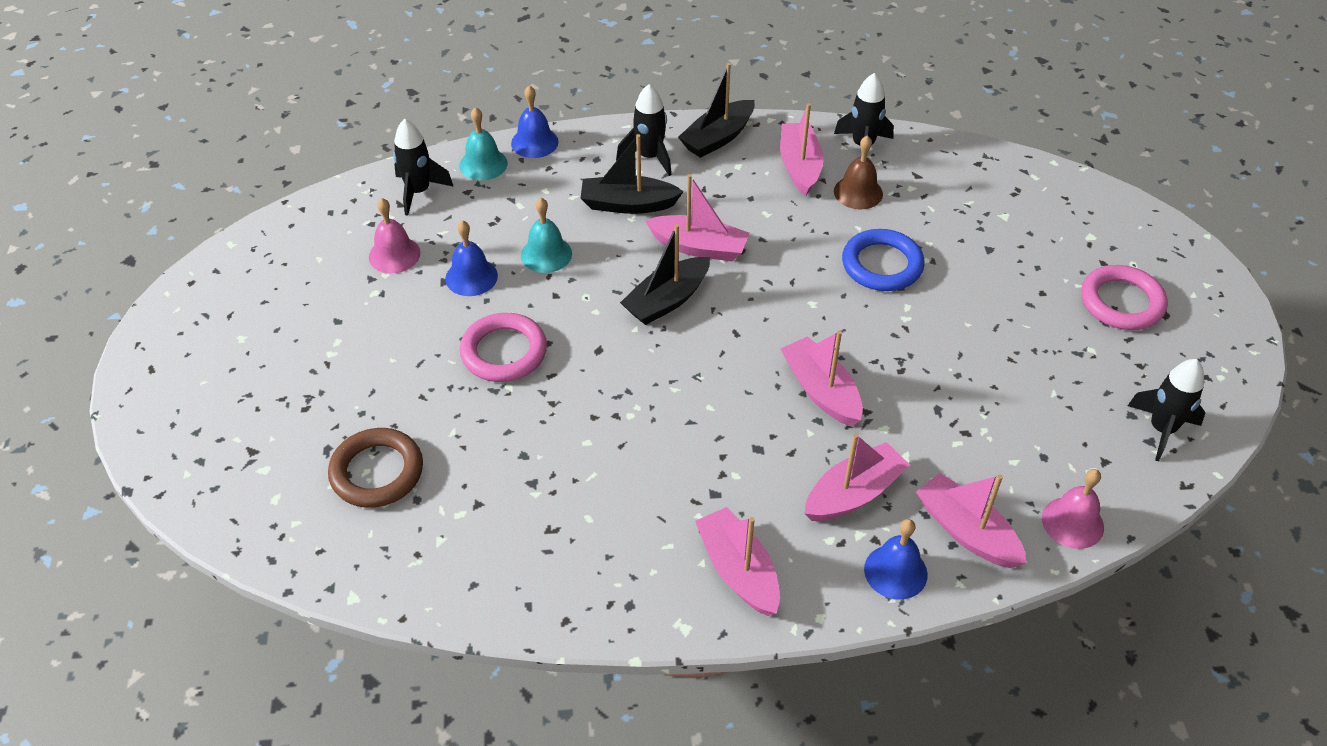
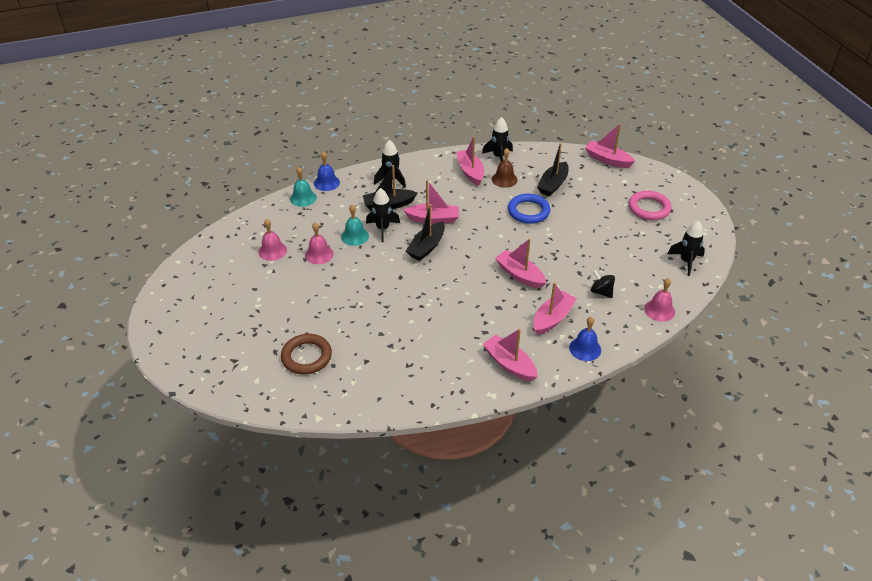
camera: 15 degrees left, 5 degrees down
black rocket [393,119,454,216] -> black rocket moved to [366,188,400,242]
blue bell [445,220,498,296] -> pink bell [305,223,334,264]
pink ring [460,313,547,382] -> none
black boat [678,63,755,158] -> black boat moved to [537,143,569,196]
pink boat [916,473,1027,568] -> pink boat moved to [585,123,635,168]
none -> black spinning top [591,270,615,298]

